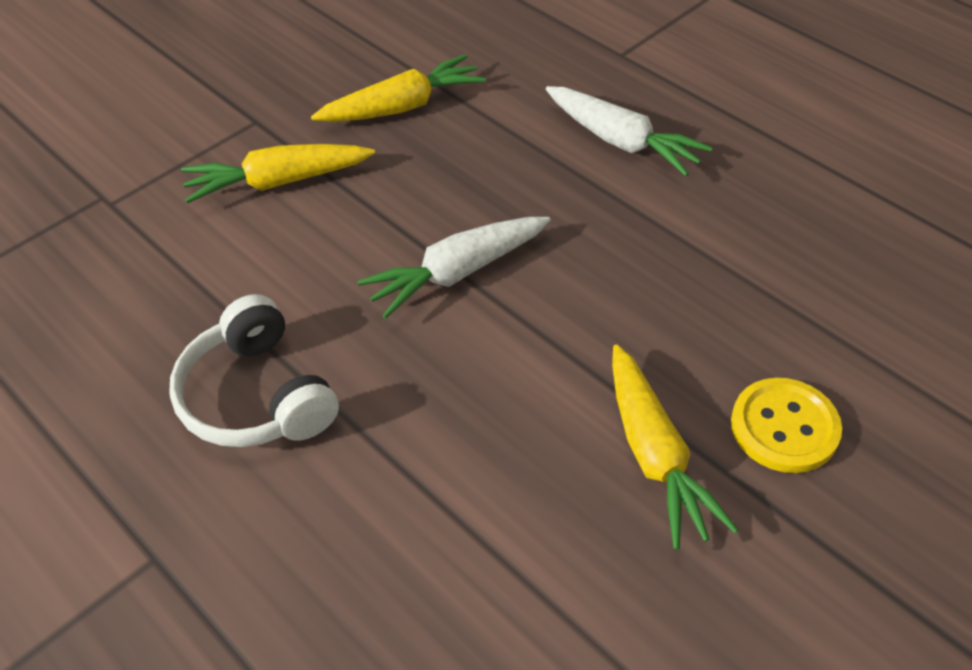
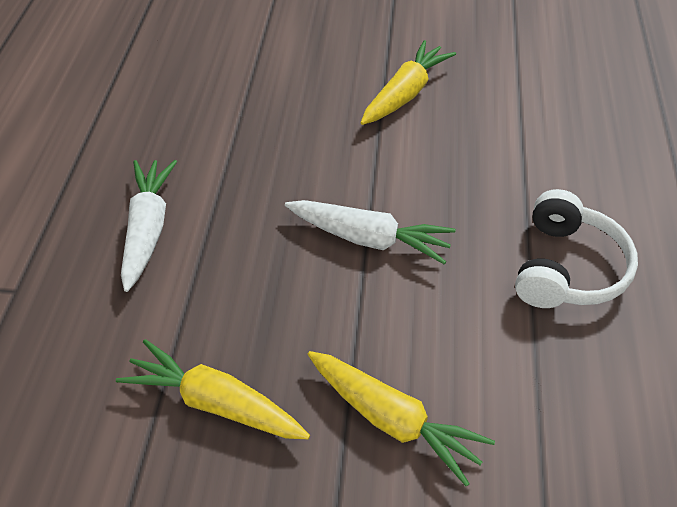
camera: 130 degrees left, 0 degrees up
yellow button [731,378,842,473] -> none

